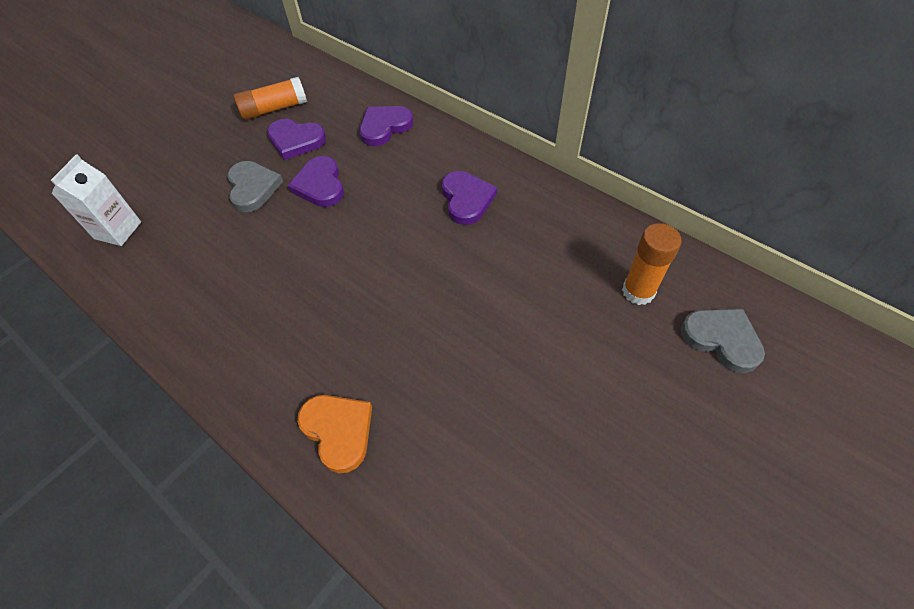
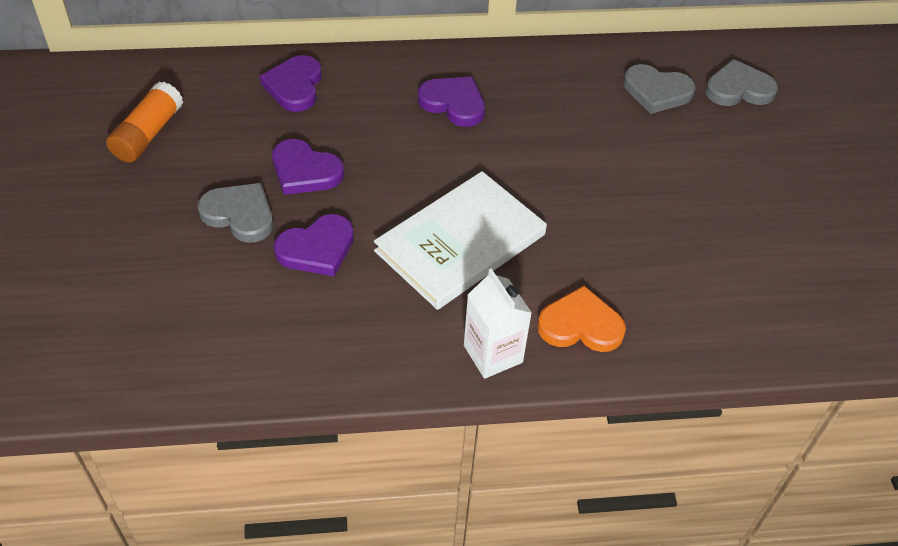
camera: 50 degrees left, 5 degrees down
white carton [51,154,141,246] -> white carton moved to [464,269,532,379]
purple heart [267,119,326,160] -> purple heart moved to [274,214,354,276]
orange glue stick [622,223,682,305] -> grey heart [623,64,695,114]
none -> white book [374,171,547,310]

